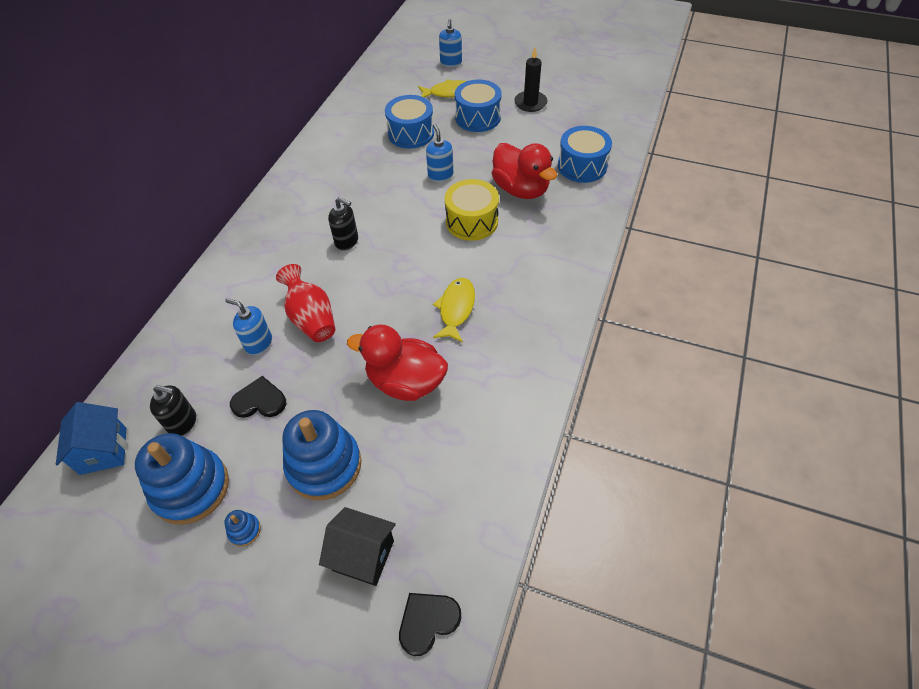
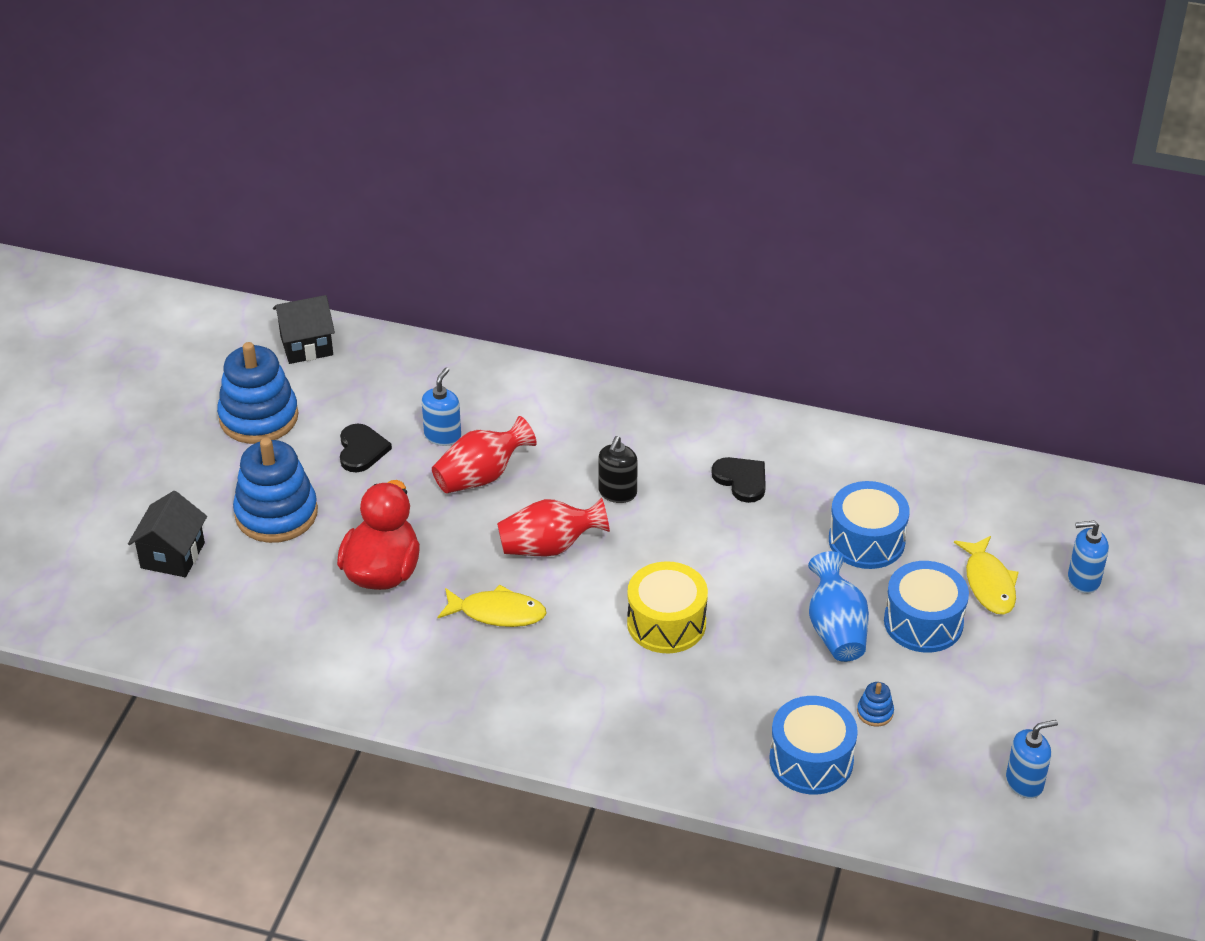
camera: 85 degrees right, 10 degrees down
blue house [56,402,127,475] -> black house [273,295,335,364]
black soap dispenser [150,385,196,436] -> none
blue stacking toy [224,510,261,547] -> blue stacking toy moved to [857,682,894,727]
black heart [399,593,461,656] -> black heart moved to [712,457,766,503]
blue soap dispenser [426,124,453,182] -> blue soap dispenser moved to [1006,720,1058,799]
red duck [492,143,557,199] -> none
black candle [514,48,548,112] -> none
none -> red vase [497,498,610,557]
none -> blue vase [808,551,869,662]

